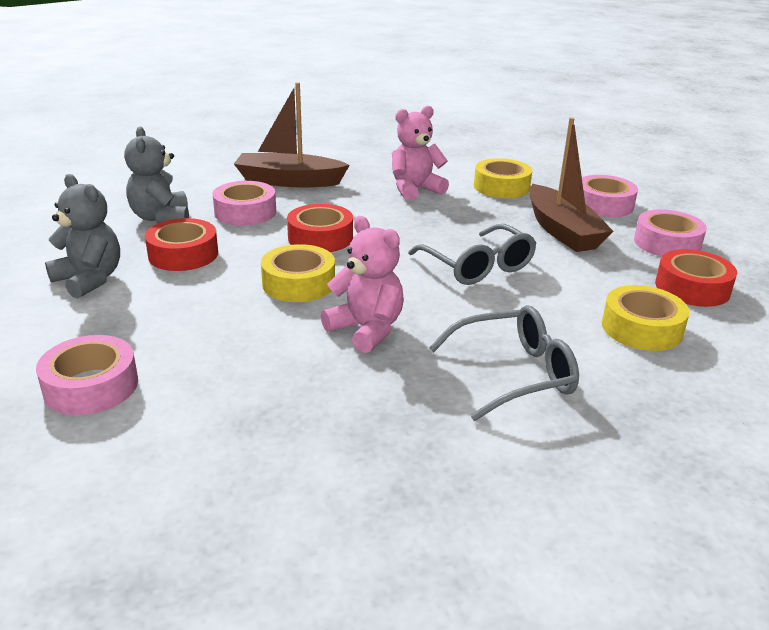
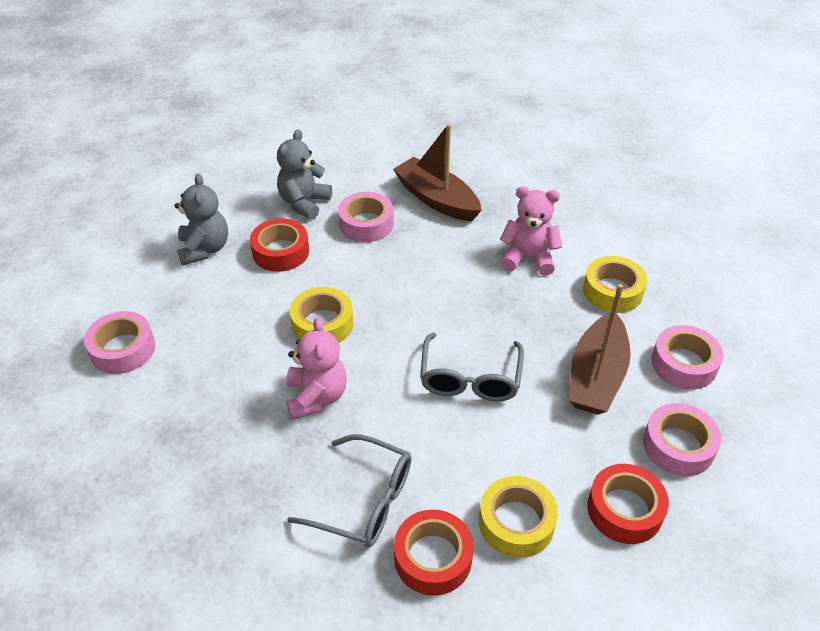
camera: 40 degrees right, 15 degrees up
red tape [287,204,353,252] -> red tape moved to [394,509,473,596]

